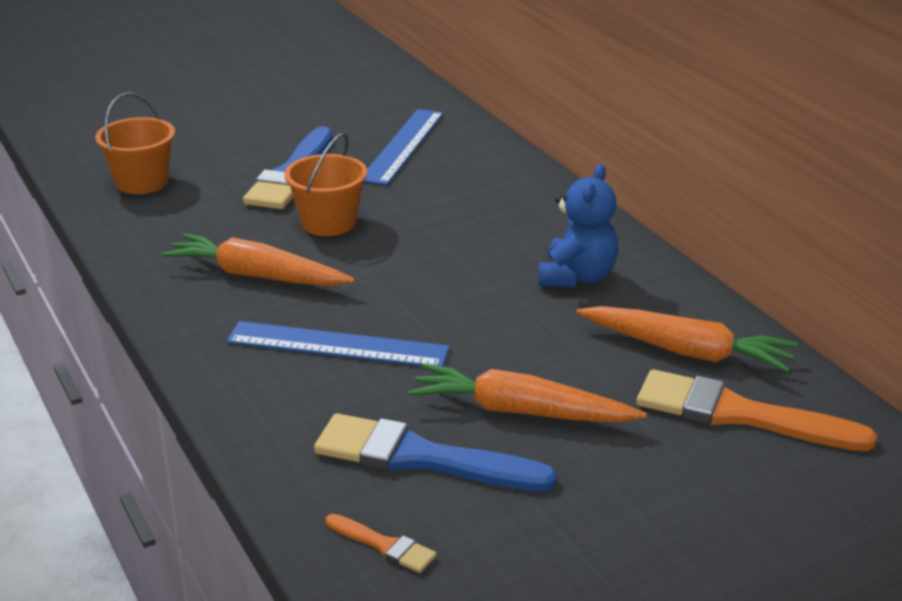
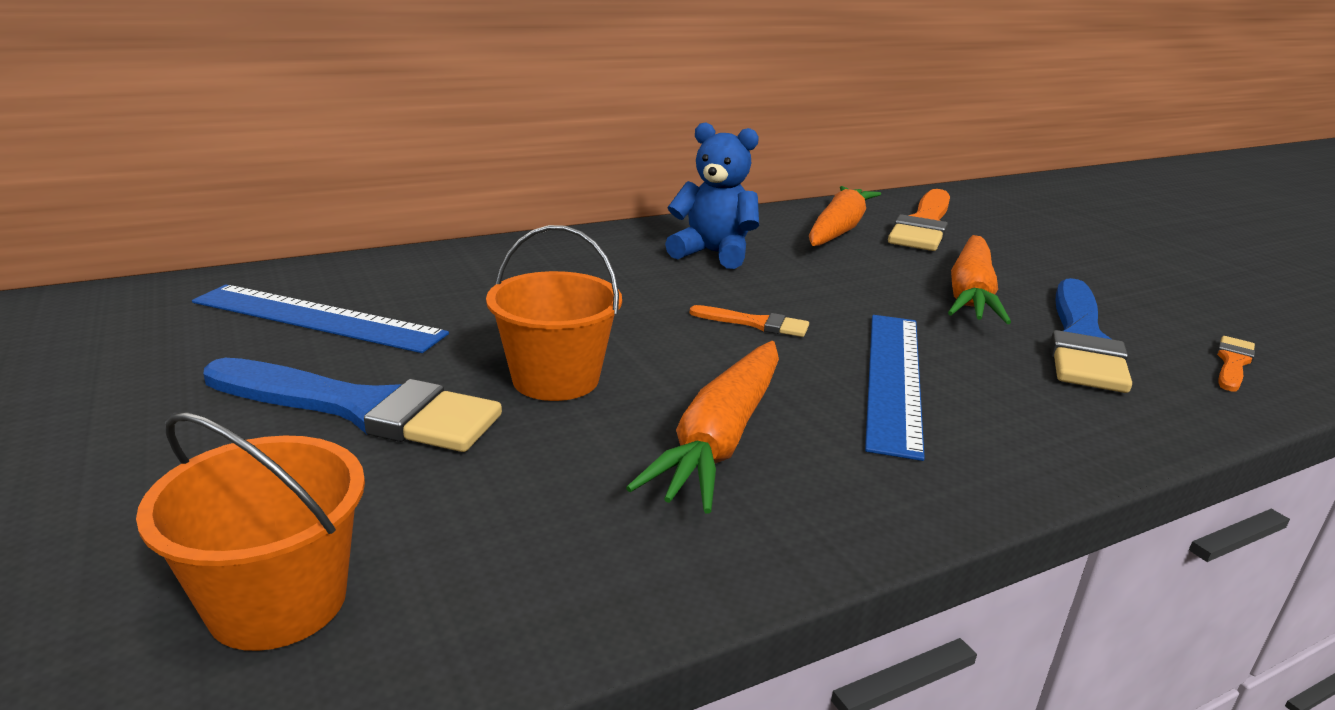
camera: 90 degrees left, 5 degrees down
none -> orange brush [690,305,809,337]

